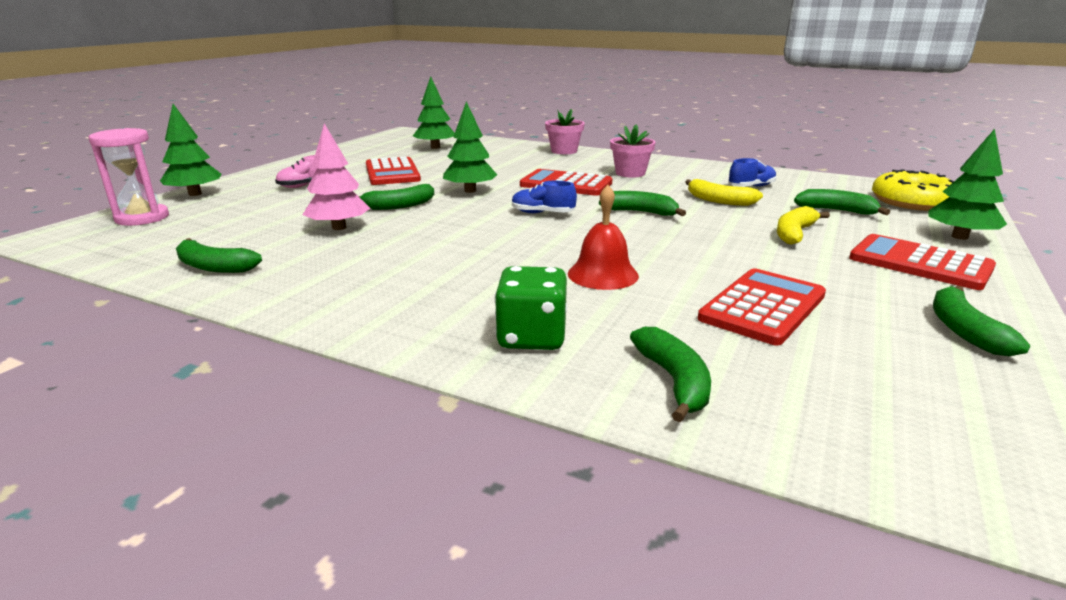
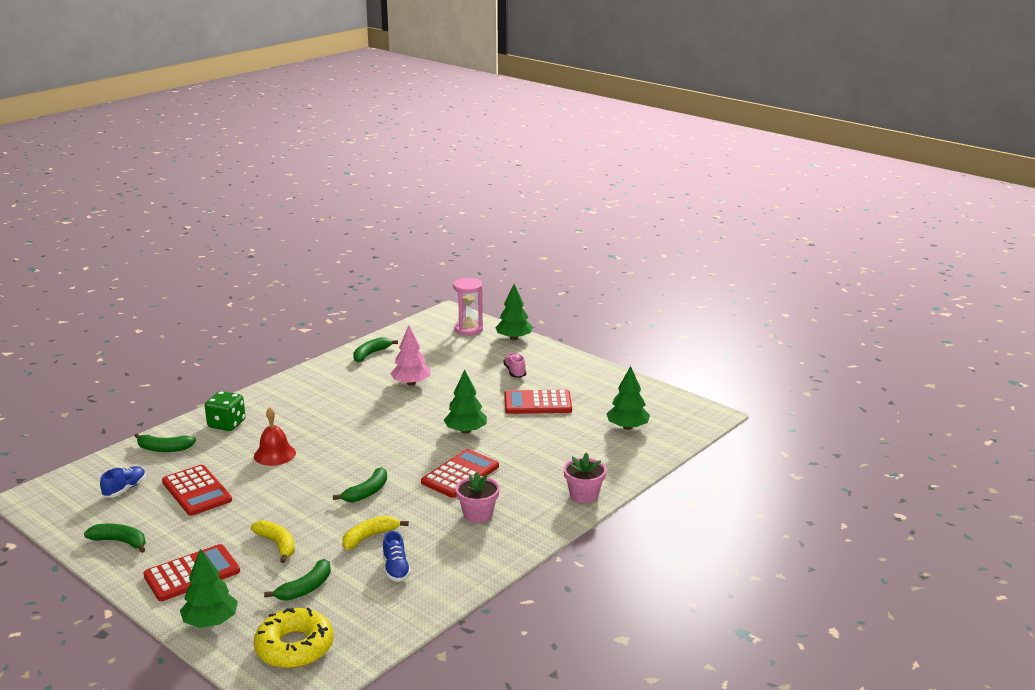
camera: 105 degrees right, 0 degrees up
green banana [359,184,434,210] -> none
blue shoe [512,181,577,213] -> blue shoe moved to [100,466,146,497]

